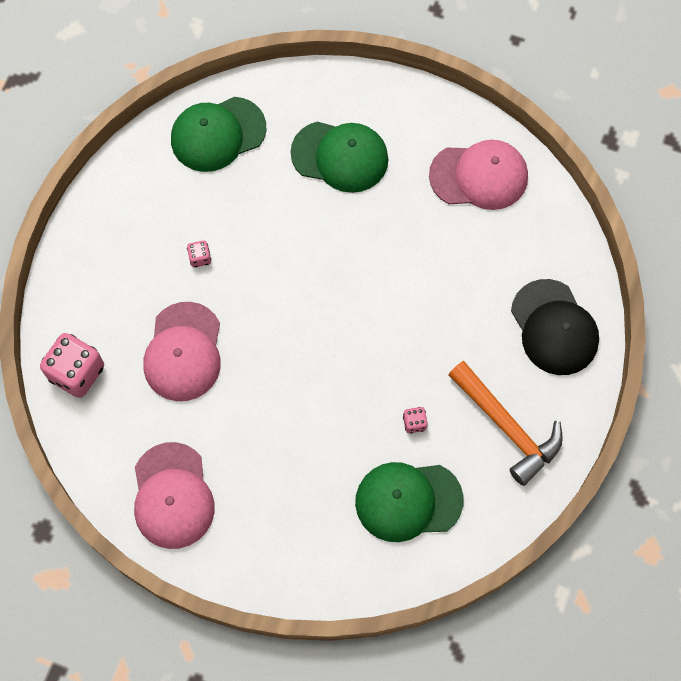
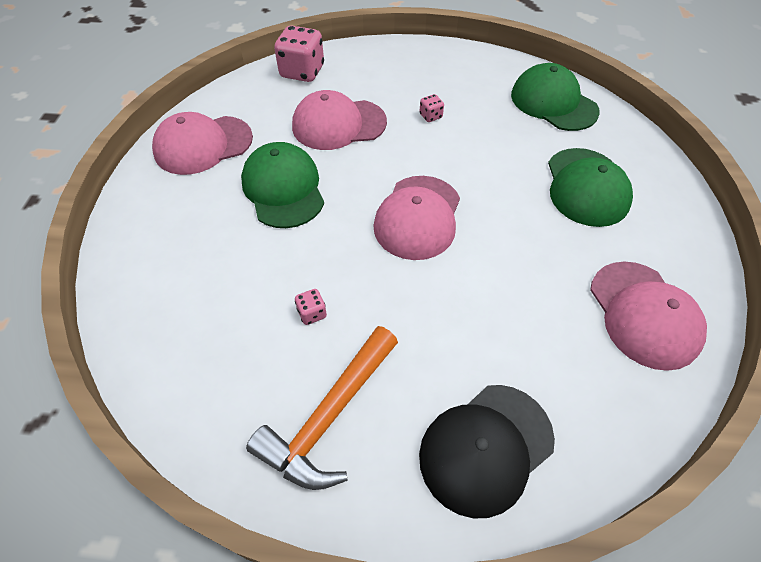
camera: 75 degrees right, 15 degrees down
green cap [355,462,464,542] -> green cap moved to [241,142,324,228]
none -> pink cap [373,176,460,260]

